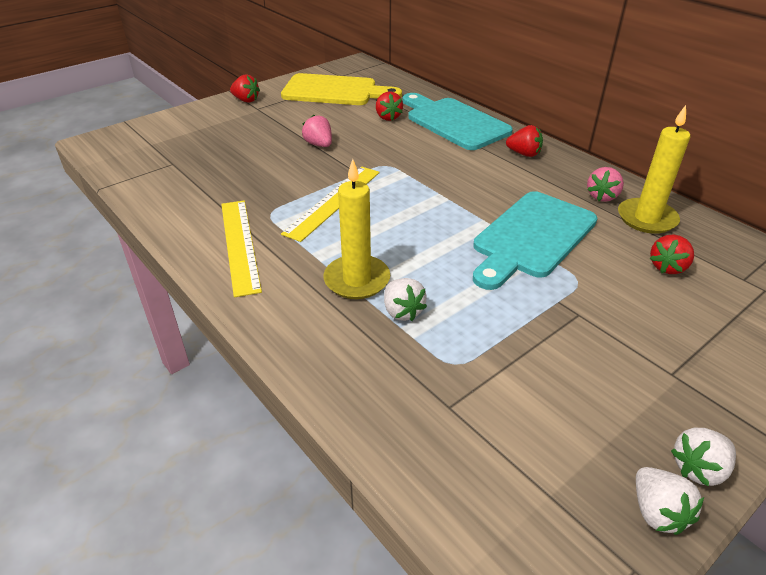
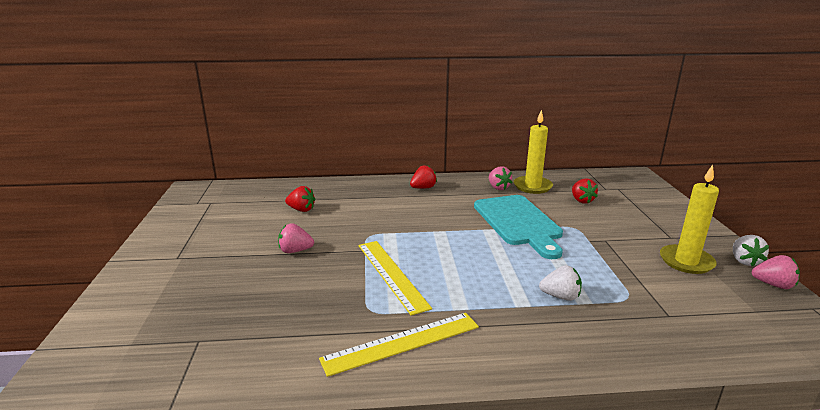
camera: 55 degrees left, 15 degrees down
yellow ruler [221,201,262,297] -> yellow ruler turned 45 degrees counterclockwise [319,313,479,377]
red strawberry [230,74,260,103] -> none
yellow cutting board [281,73,402,105] -> none
yellow candle [323,159,390,299] -> yellow candle moved to [660,165,719,274]
turquoise cutting board [403,93,513,150] -> none
white strawberry [636,467,704,535] -> pink strawberry [752,255,800,289]

